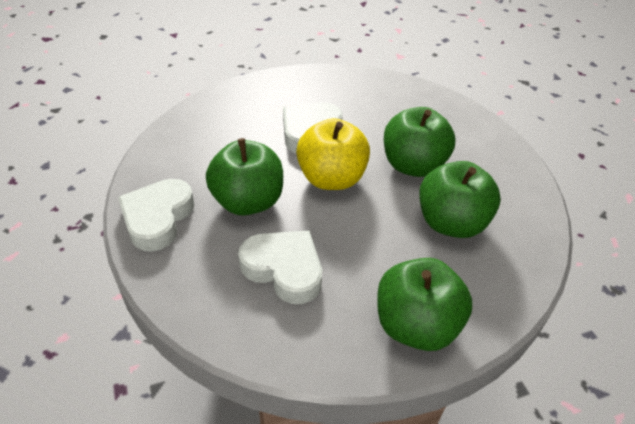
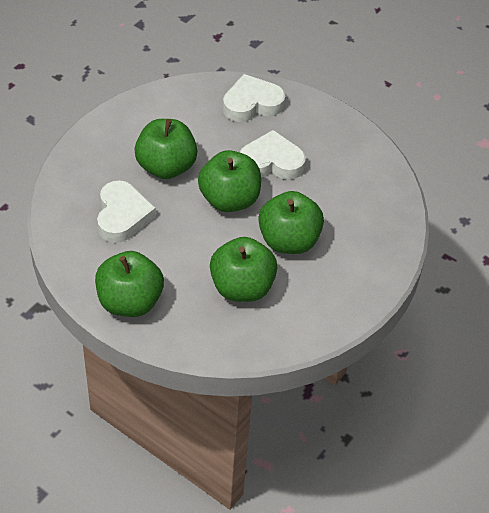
camera: 55 degrees right, 5 degrees up
white heart [118,179,195,252] -> white heart moved to [223,74,286,122]
yellow apple [296,118,370,190] -> green apple [198,150,261,212]

